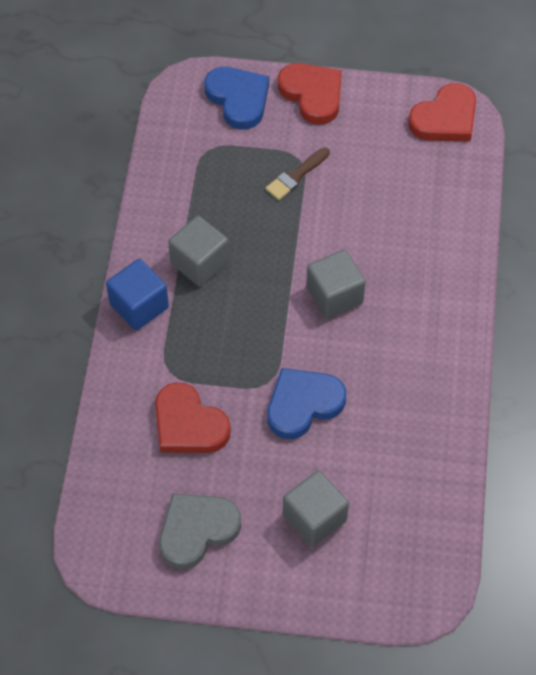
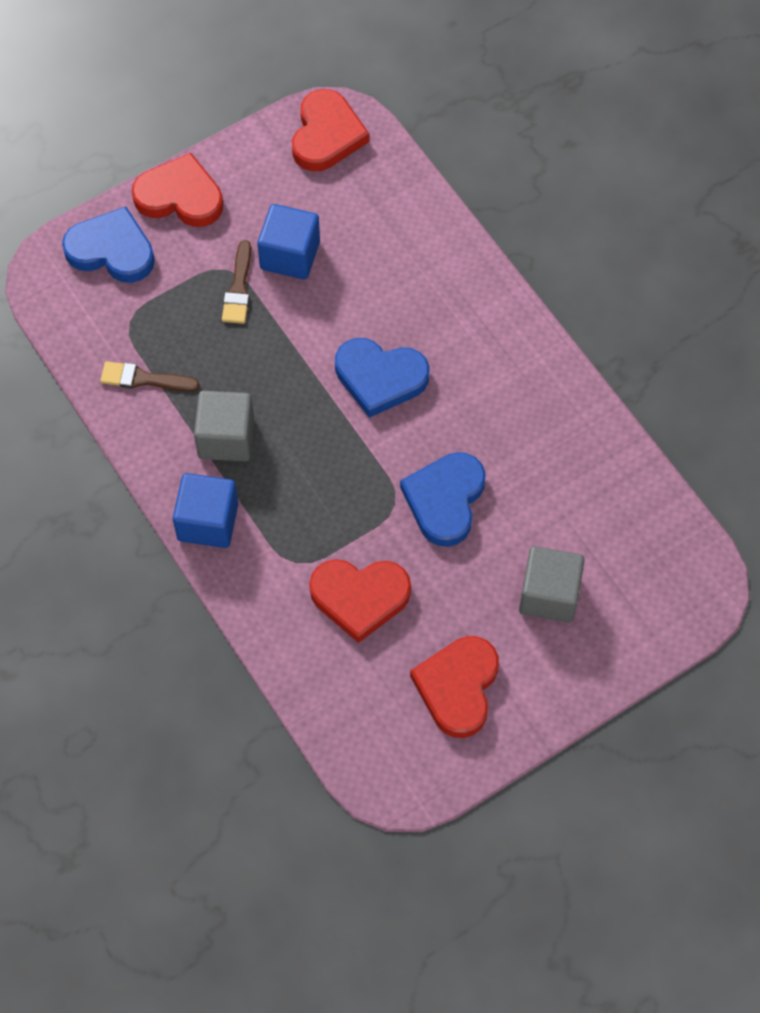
camera: 40 degrees left, 5 degrees up
grey heart [159,493,241,569] -> red heart [410,636,499,738]
grey cube [306,249,365,319] -> blue heart [335,338,430,418]
none -> brown brush [100,361,199,391]
none -> blue cube [257,204,320,279]

